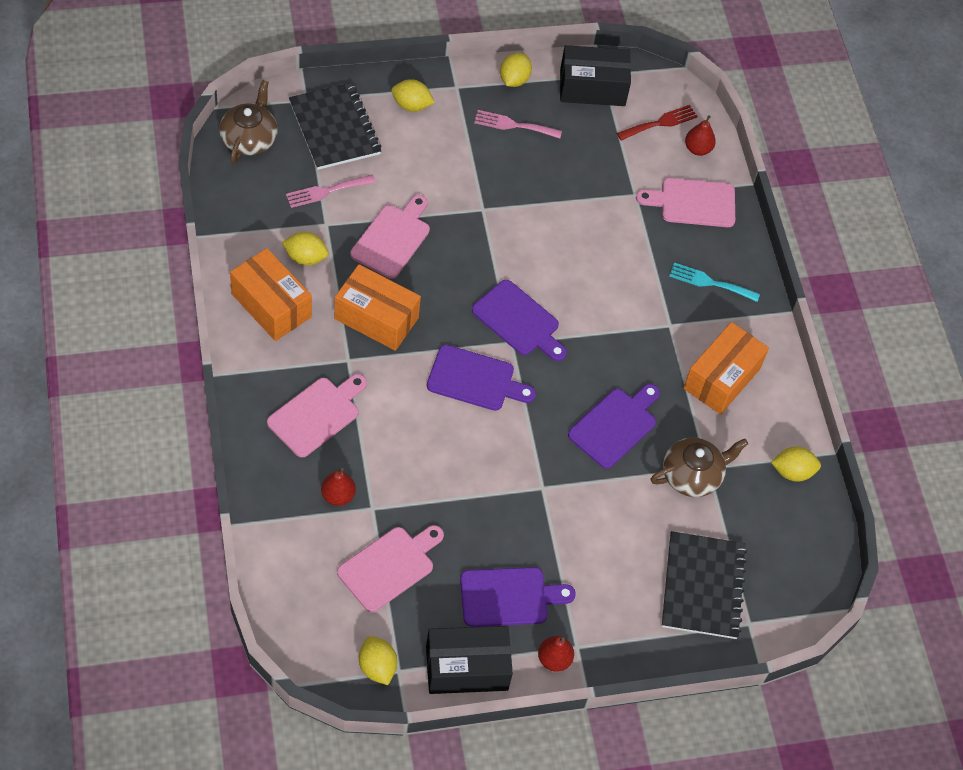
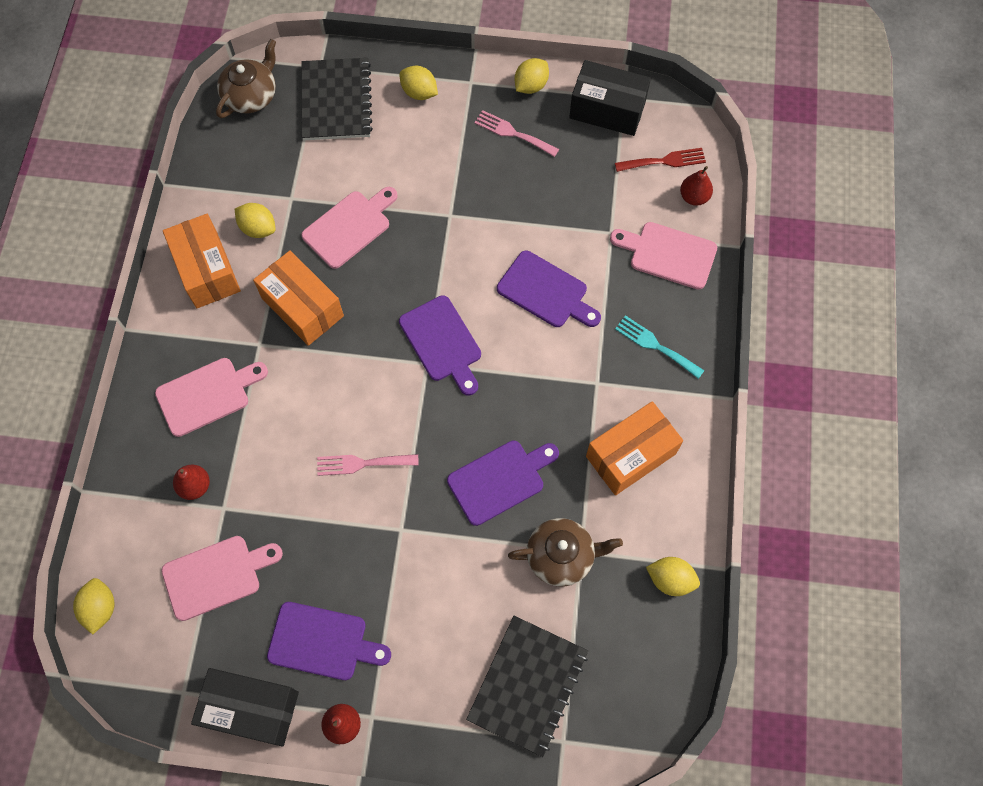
camera: 25 degrees right, 10 degrees up
pink fork [286,175,376,208] -> pink fork moved to [317,454,419,476]
yellow lemon [359,636,397,685] -> yellow lemon moved to [73,578,115,635]
purple cutting board [427,345,536,411] -> purple cutting board moved to [497,251,601,327]

